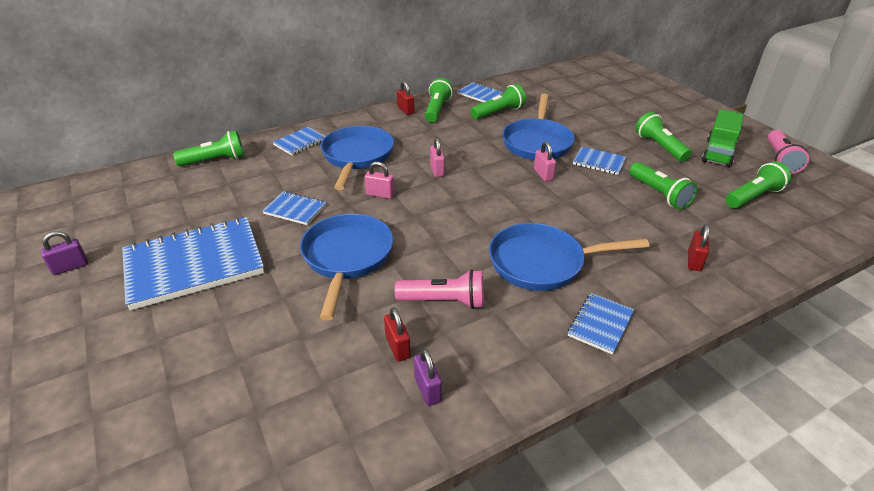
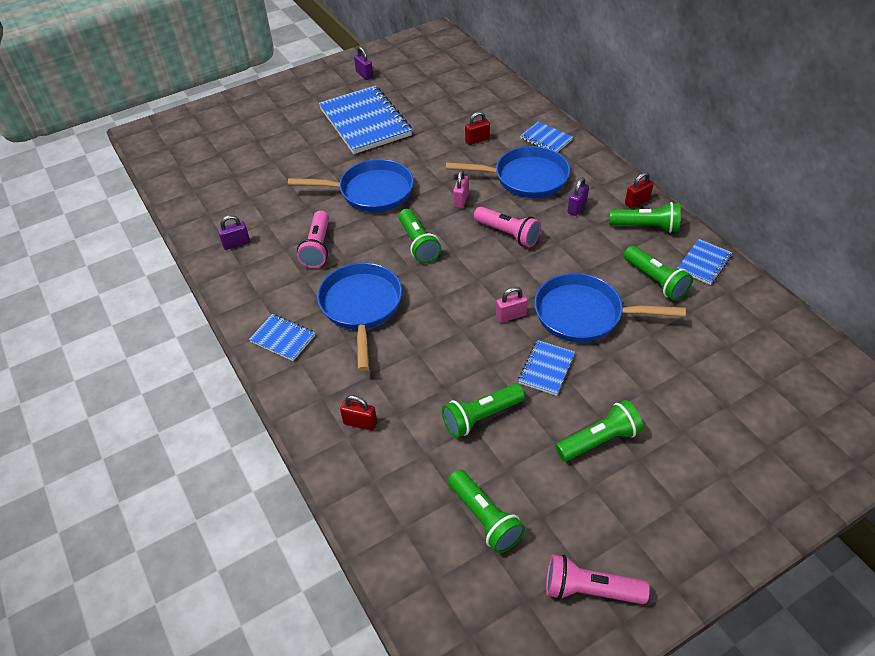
camera: 90 degrees right, 10 degrees up
green flashlight [173,131,245,166] -> green flashlight moved to [399,209,441,263]
blue notebook [262,191,326,225] -> none
red padlock [384,307,411,362] -> red padlock moved to [465,112,490,145]
pink padlock [430,138,445,177] -> pink flashlight [474,206,541,247]
green truck [702,109,744,168] -> none
none -> purple padlock [568,178,589,216]

